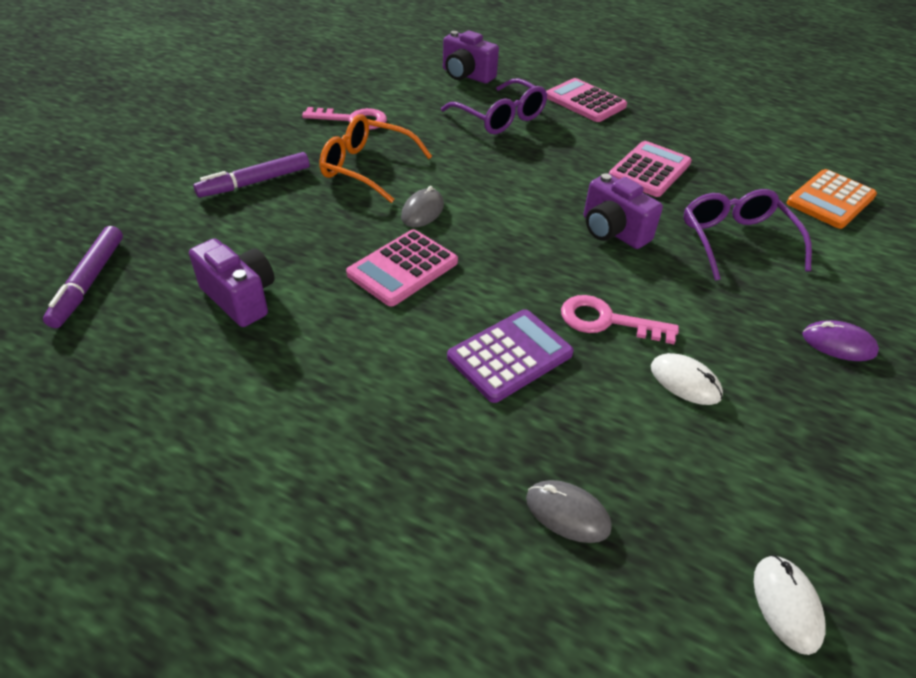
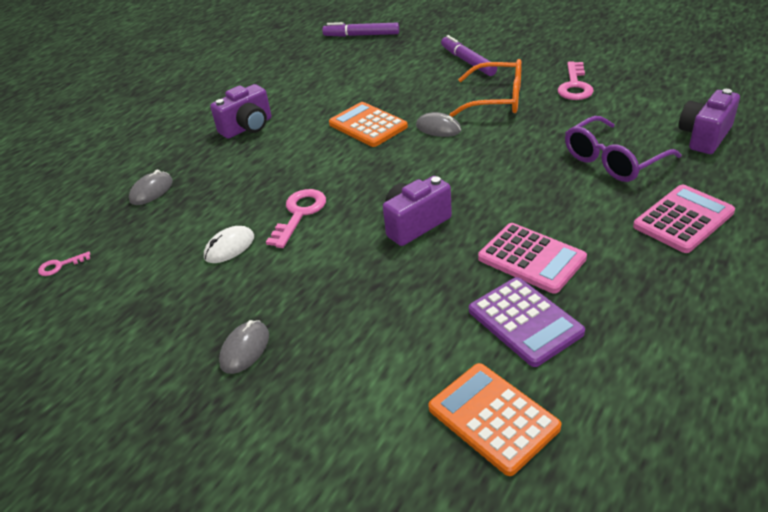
camera: 100 degrees right, 5 degrees down
purple camera [189,238,275,327] -> purple camera moved to [210,84,271,139]
orange glasses [320,114,432,203] -> orange glasses turned 75 degrees clockwise [449,59,522,117]
pink calculator [346,229,458,306] -> orange calculator [329,102,408,147]
purple calculator [447,309,574,403] -> purple calculator moved to [469,277,585,367]
purple glasses [683,189,812,281] -> none
white mouse [754,555,826,655] -> pink key [38,251,91,276]
purple mouse [802,320,879,361] -> grey mouse [219,320,269,374]

